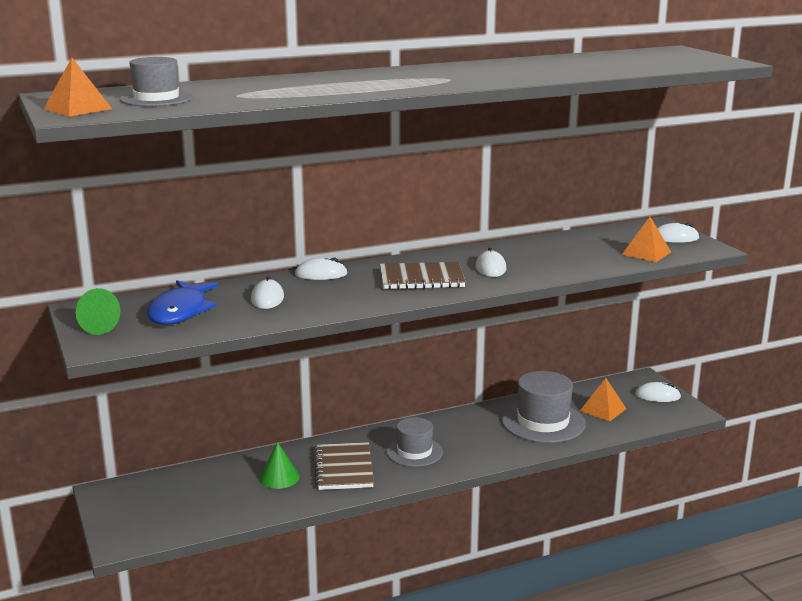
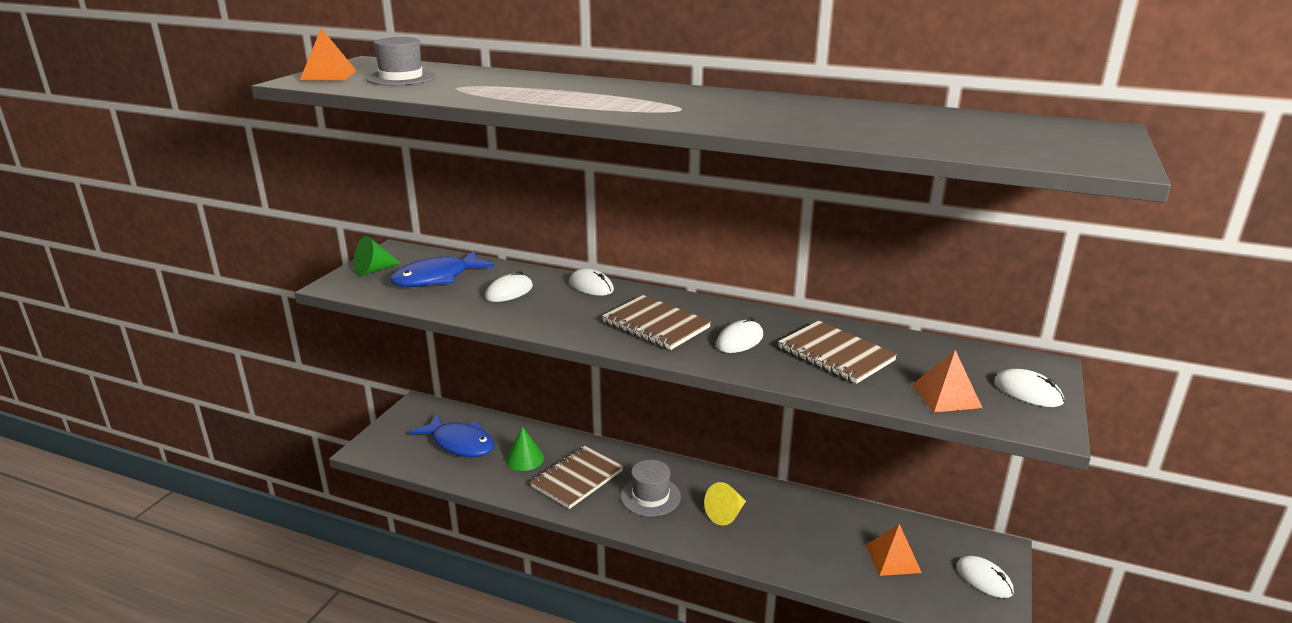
camera: 45 degrees right, 5 degrees up
grey hat [501,371,586,443] -> none
none -> blue fish [410,414,494,457]
none -> yellow cone [704,482,746,526]
none -> brown notebook [778,321,897,384]

